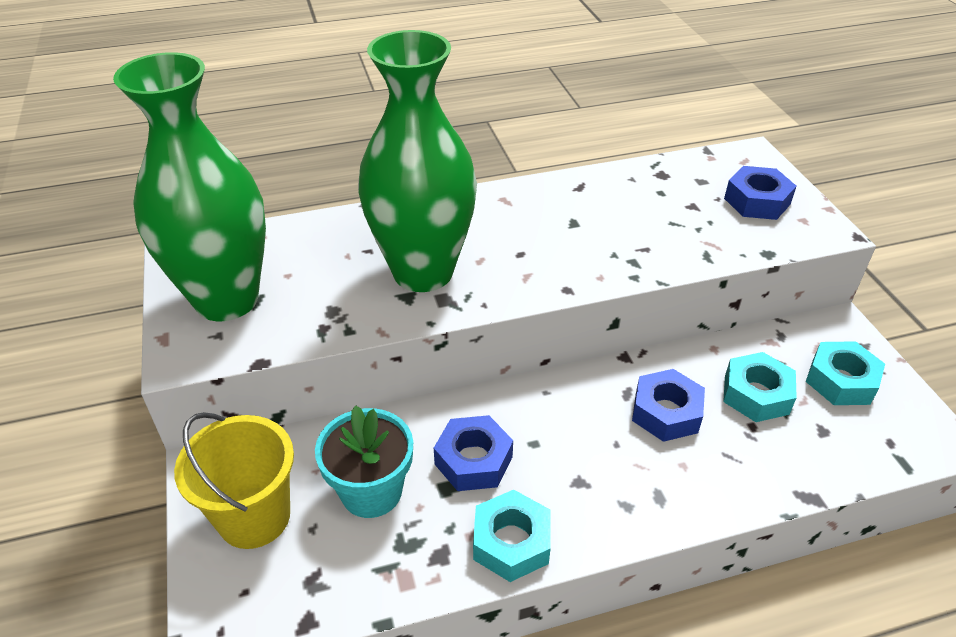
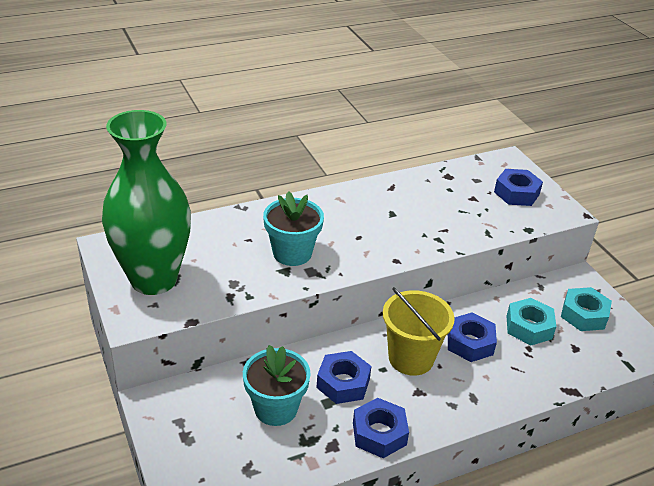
camera: 10 degrees left, 5 degrees down
yellow bucket [174,412,294,549] -> yellow bucket moved to [383,287,455,376]
green vase [358,30,477,292] -> turquoise flower pot [263,191,324,266]
turquoise nut [473,490,551,582] -> blue nut [353,398,409,458]

